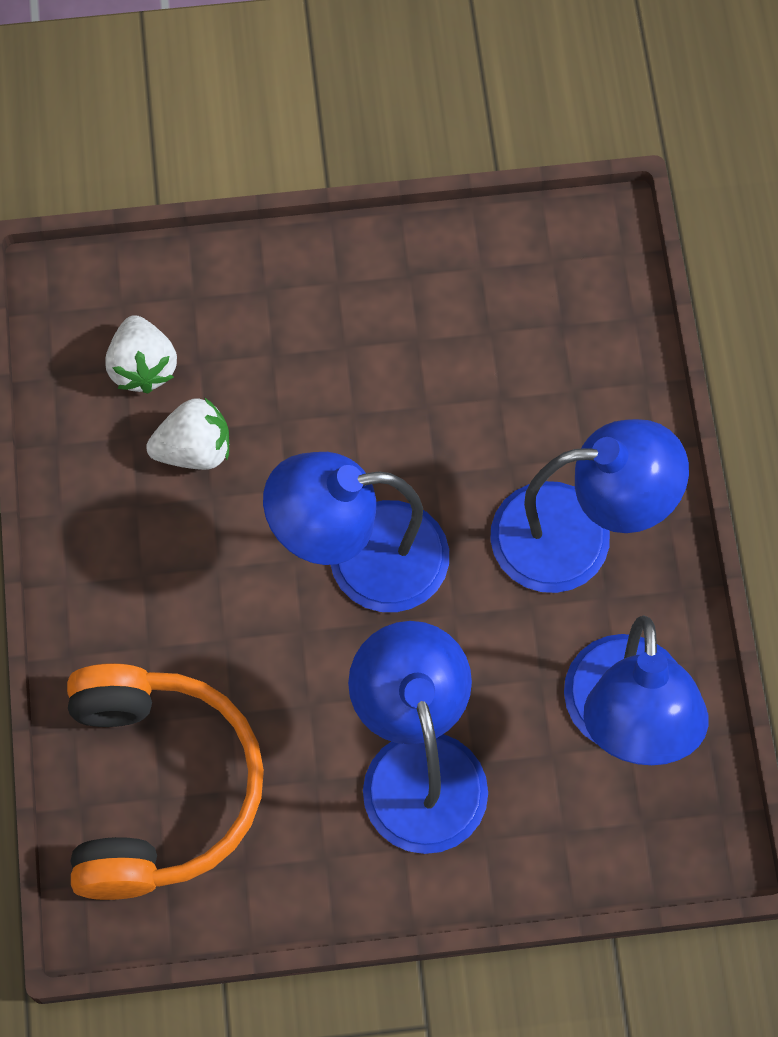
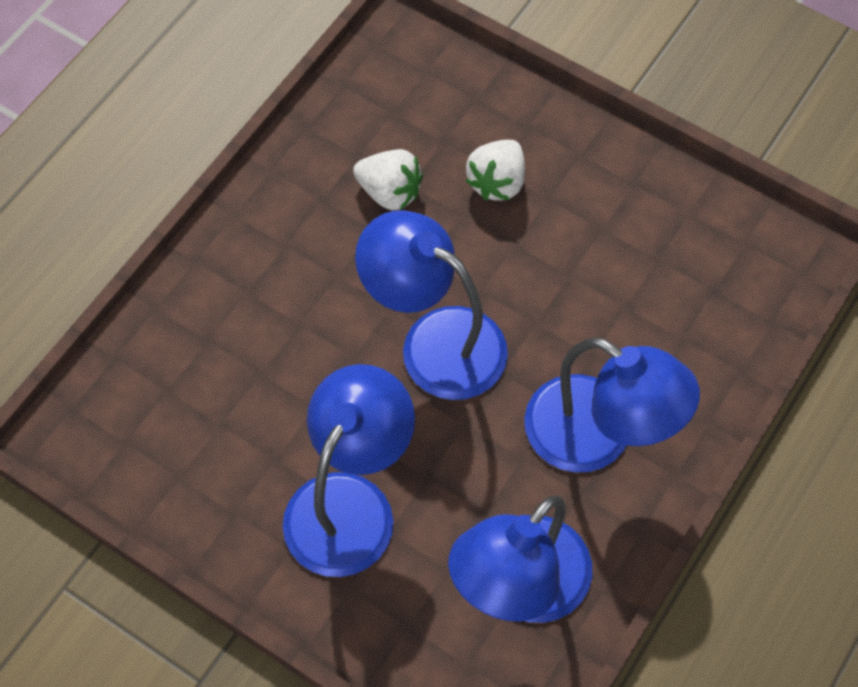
camera: 40 degrees right, 5 degrees down
orange headphones [67,663,264,900] -> none
white strawberry [105,315,177,393] -> white strawberry moved to [466,140,525,201]

